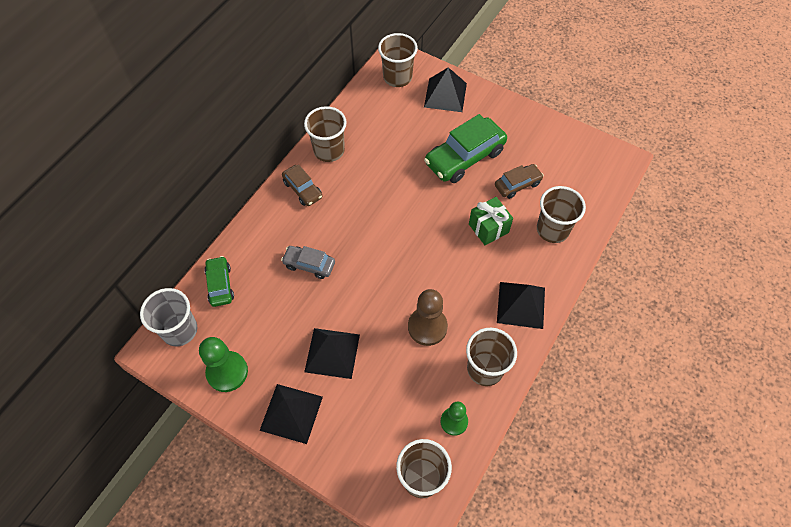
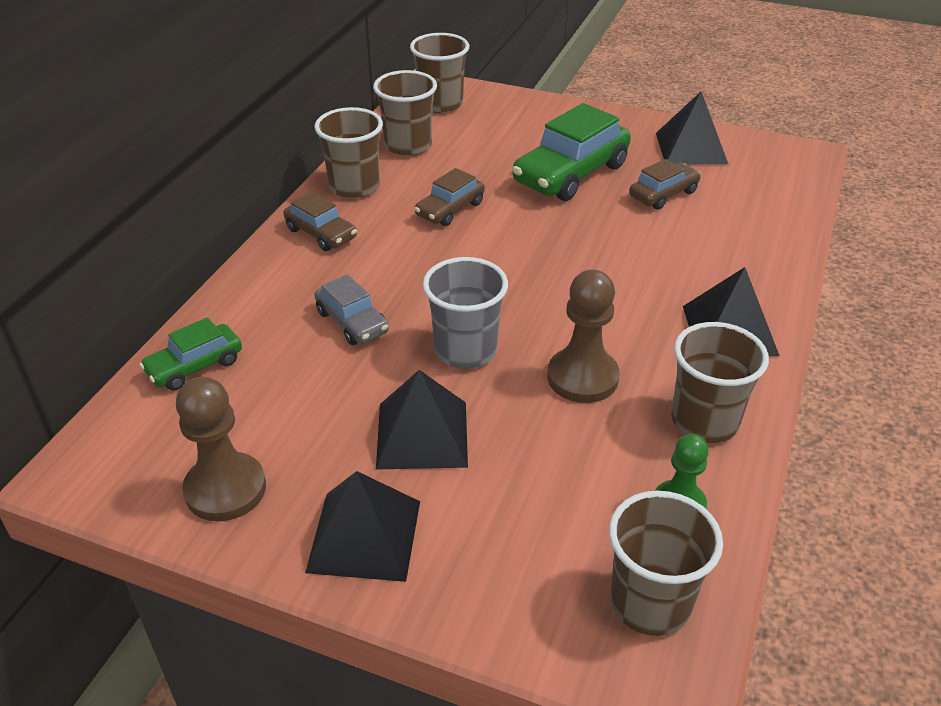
camera: 10 degrees left, 20 degrees down
grey cup [140,288,197,346] -> grey cup moved to [423,257,508,369]
green pawn [199,337,248,392] -> brown pawn [176,377,266,522]
green car [204,256,234,307] -> green car turned 105 degrees counterclockwise [140,317,242,390]
grey car [281,246,335,279] -> grey car turned 135 degrees counterclockwise [314,274,389,345]
black pyramid [424,67,467,112] -> black pyramid moved to [656,92,728,164]
green gift [469,197,513,245] -> none
brown cup [537,186,586,243] -> brown cup moved to [373,70,437,156]
none -> brown car [414,168,485,226]

